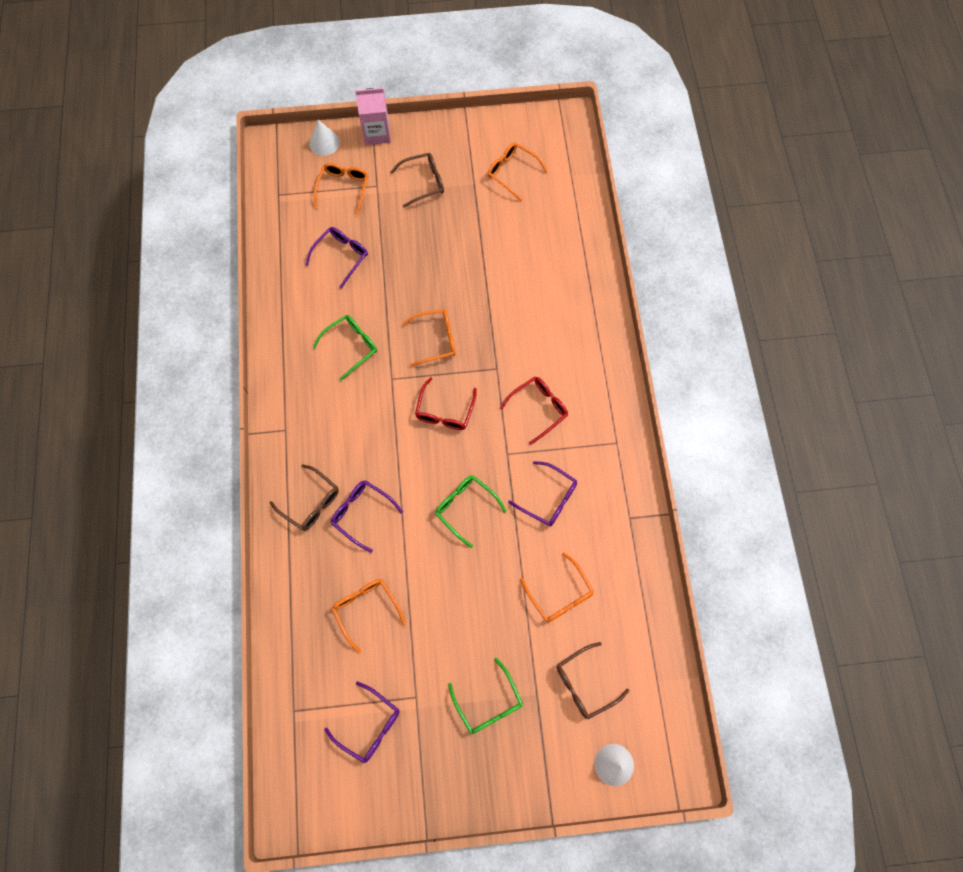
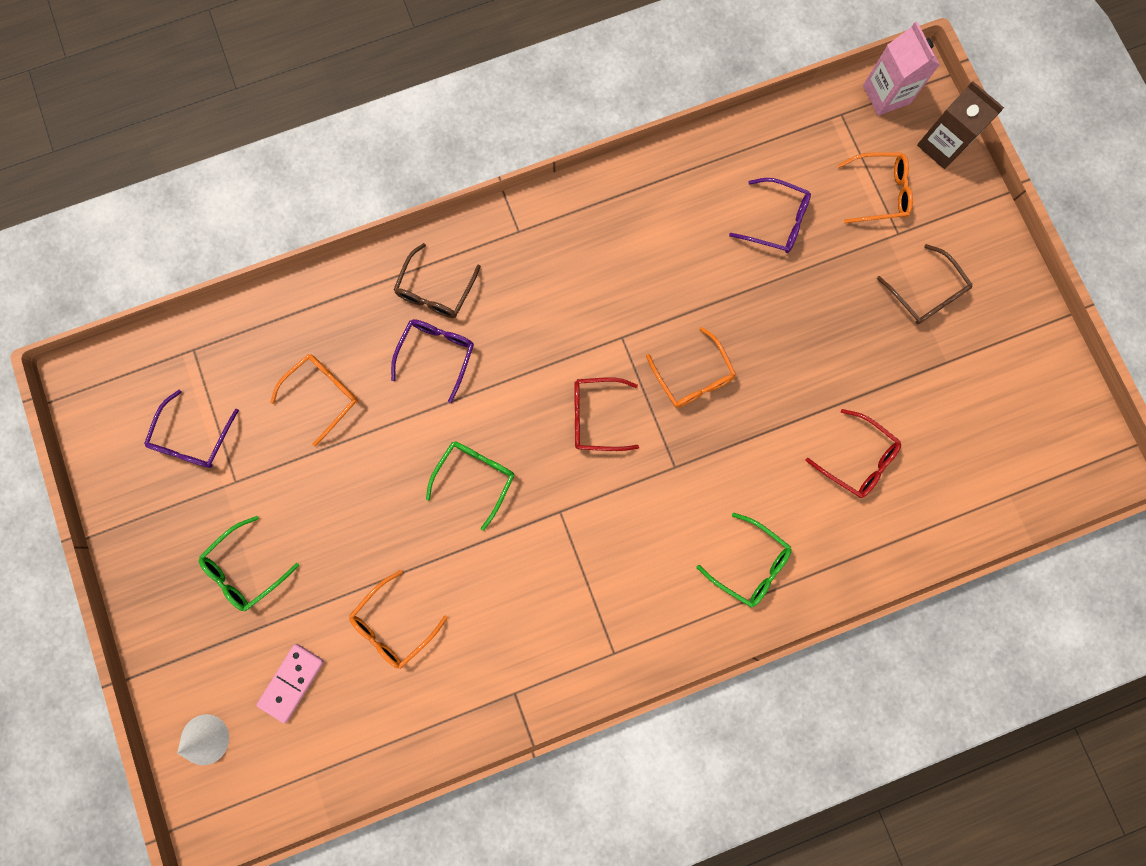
camera: 75 degrees right, 10 degrees up
white cone [309,120,340,156] -> brown carton [917,81,1004,169]
green glasses [313,315,377,381] -> green glasses moved to [697,513,792,608]
pink carton [355,88,391,145] -> pink carton moved to [863,21,940,116]
orange glasses [488,142,548,201] -> none
red glasses [500,377,568,445] -> red glasses moved to [805,409,901,498]
purple glasses [508,461,577,526] -> none
brown glasses [557,642,629,719] -> pink domino [256,644,324,723]

